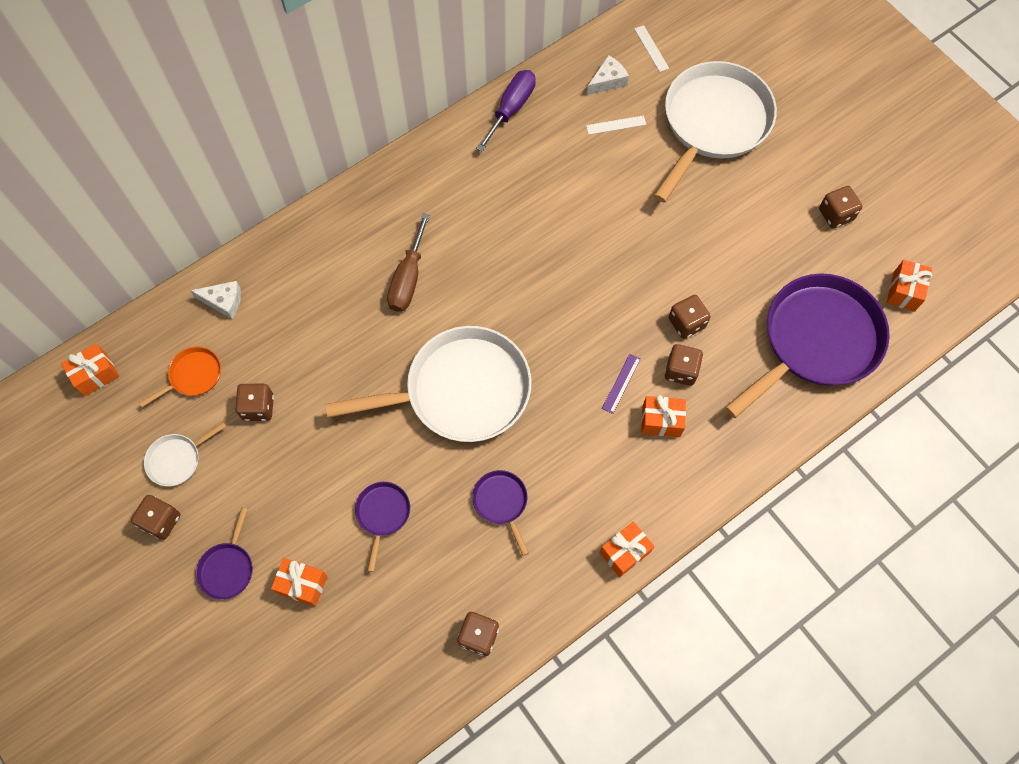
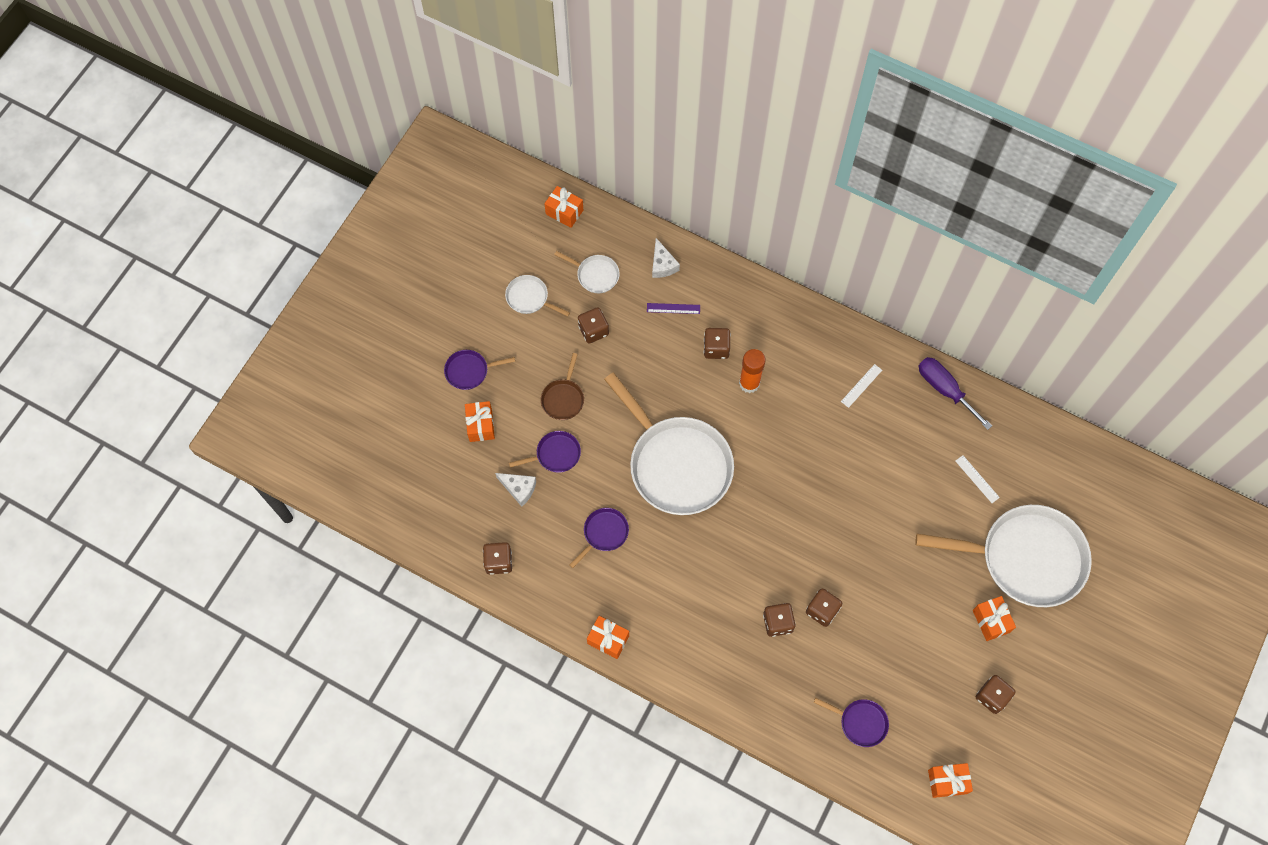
camera: 65 degrees right, 0 degrees up
brown dice [131,495,180,540] -> brown dice moved to [704,328,731,359]
orange pan [139,346,221,407] -> white pan [554,251,620,293]
brown screwdriver [387,213,430,312] -> orange glue stick [739,349,766,393]
purple screwdriver [476,70,536,152] -> purple screwdriver turned 135 degrees counterclockwise [919,357,992,430]
white cheese [587,55,629,95] -> white cheese moved to [495,473,536,507]
purple ruler [602,354,641,414] -> purple ruler moved to [647,303,700,314]
white ruler [635,25,669,72] -> white ruler moved to [841,364,882,408]
orange gift [641,395,686,437] -> orange gift moved to [973,596,1016,641]
purple pan [725,273,890,418] -> purple pan [814,698,889,747], size x0.43
none -> brown pan [541,353,584,420]

